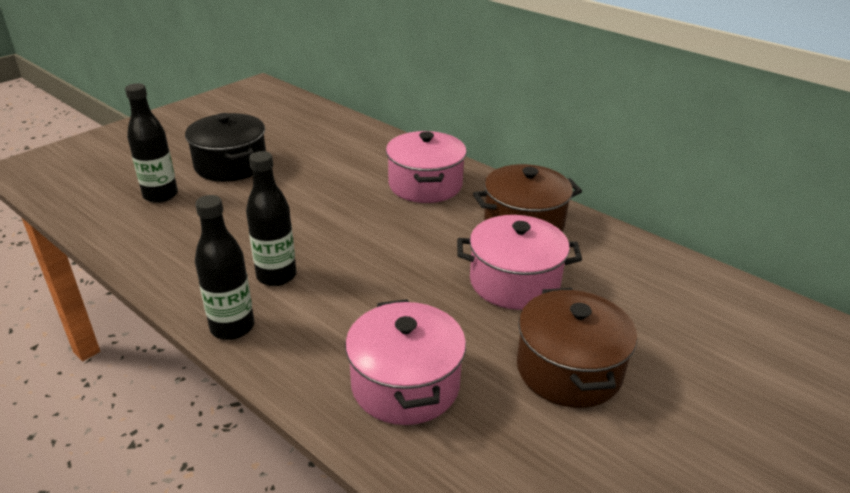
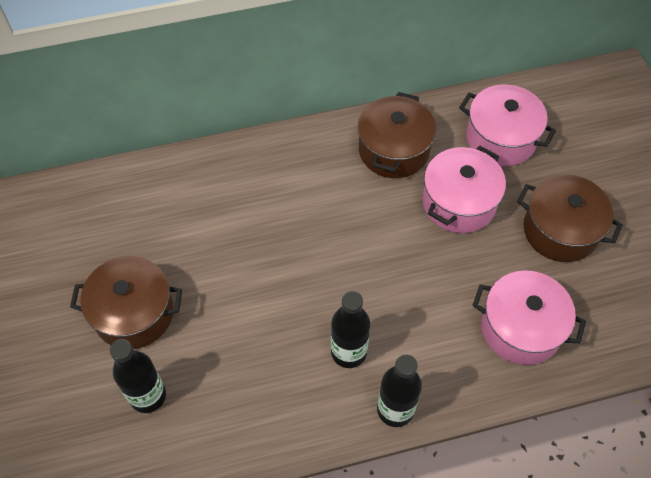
camera: 55 degrees left, 25 degrees up
black pot [185,113,266,182] -> brown pot [70,256,182,349]
pink pot [386,131,467,203] -> pink pot moved to [459,85,556,166]

